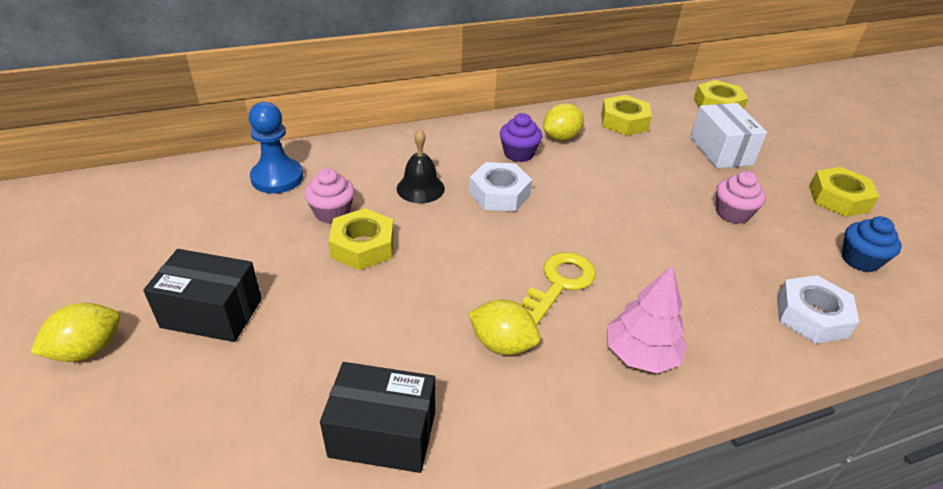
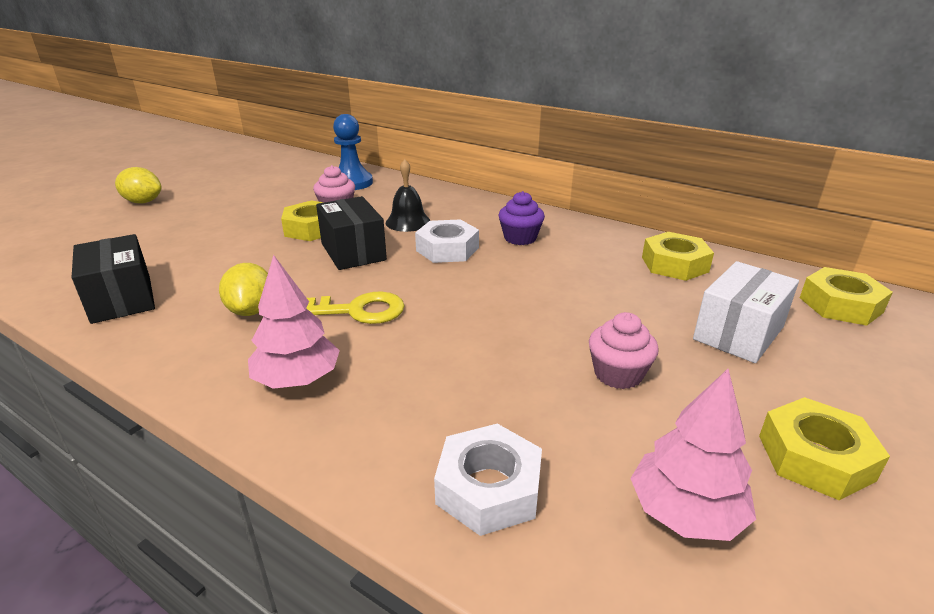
camera: 55 degrees right, 10 degrees down
black box [143,249,262,342] -> black box moved to [316,196,387,270]
yellow lemon [543,103,584,141] -> none
blue cupcake [842,216,902,272] -> pink tree [630,369,756,541]

